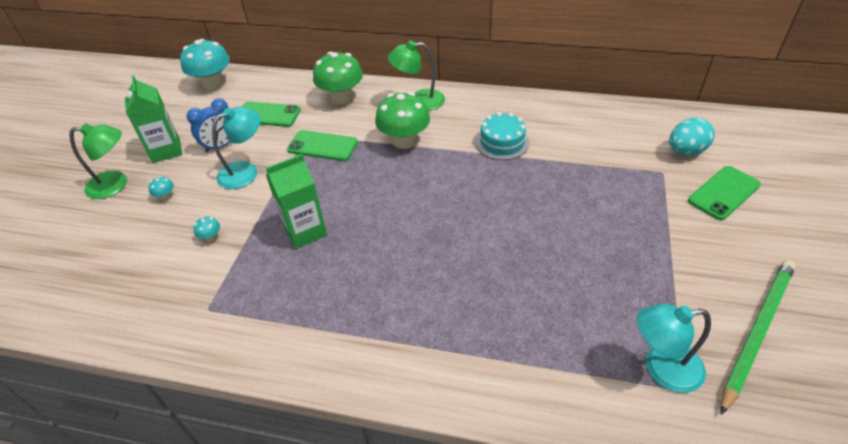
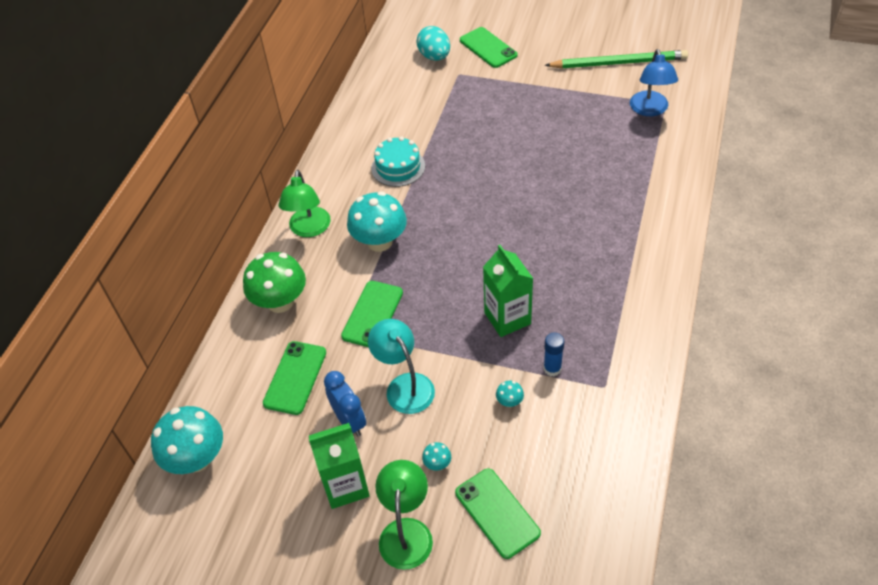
camera: 85 degrees left, 5 degrees up
green mushroom [375,92,430,149] -> turquoise mushroom [347,192,407,252]
turquoise lamp [637,304,711,393] -> blue lamp [630,49,678,116]
green pencil [721,260,796,415] -> green pencil turned 135 degrees clockwise [545,50,688,68]
none -> green phone [455,468,541,559]
none -> blue glue stick [544,332,564,376]

